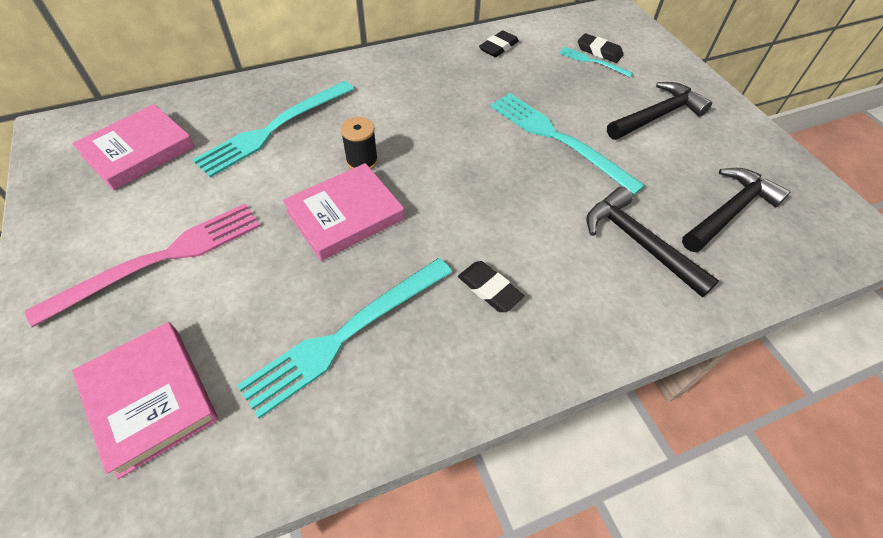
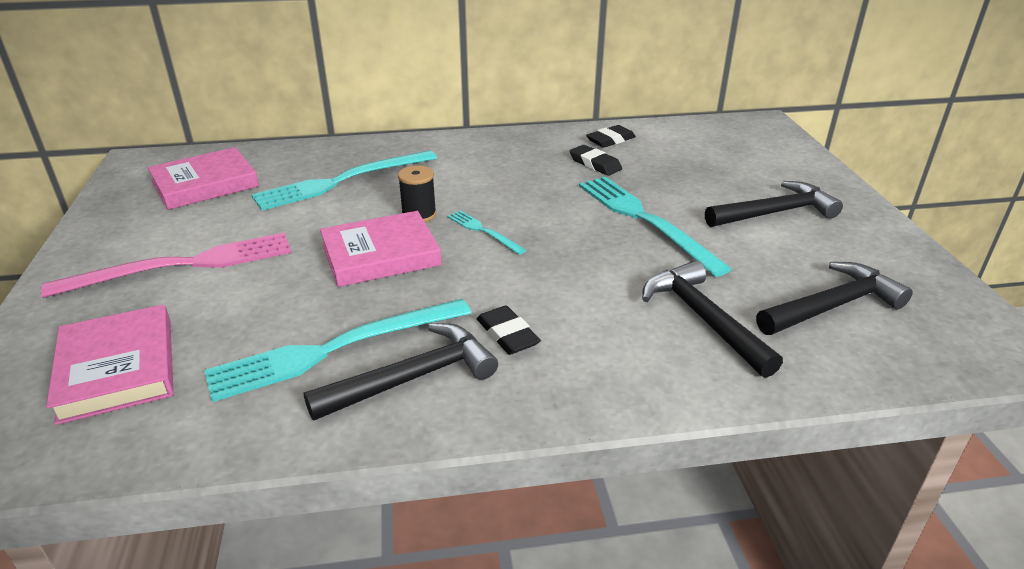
camera: 15 degrees right, 20 degrees down
turquoise fork [559,47,633,77] -> turquoise fork moved to [448,210,526,255]
black eraser [578,33,624,63] -> black eraser moved to [570,145,622,176]
none -> black hammer [304,323,498,420]

